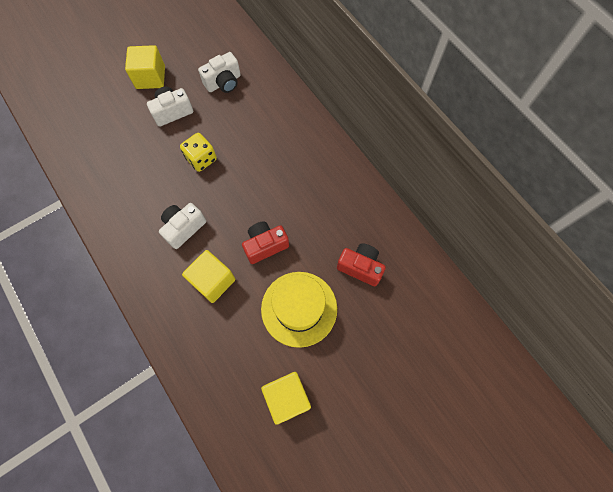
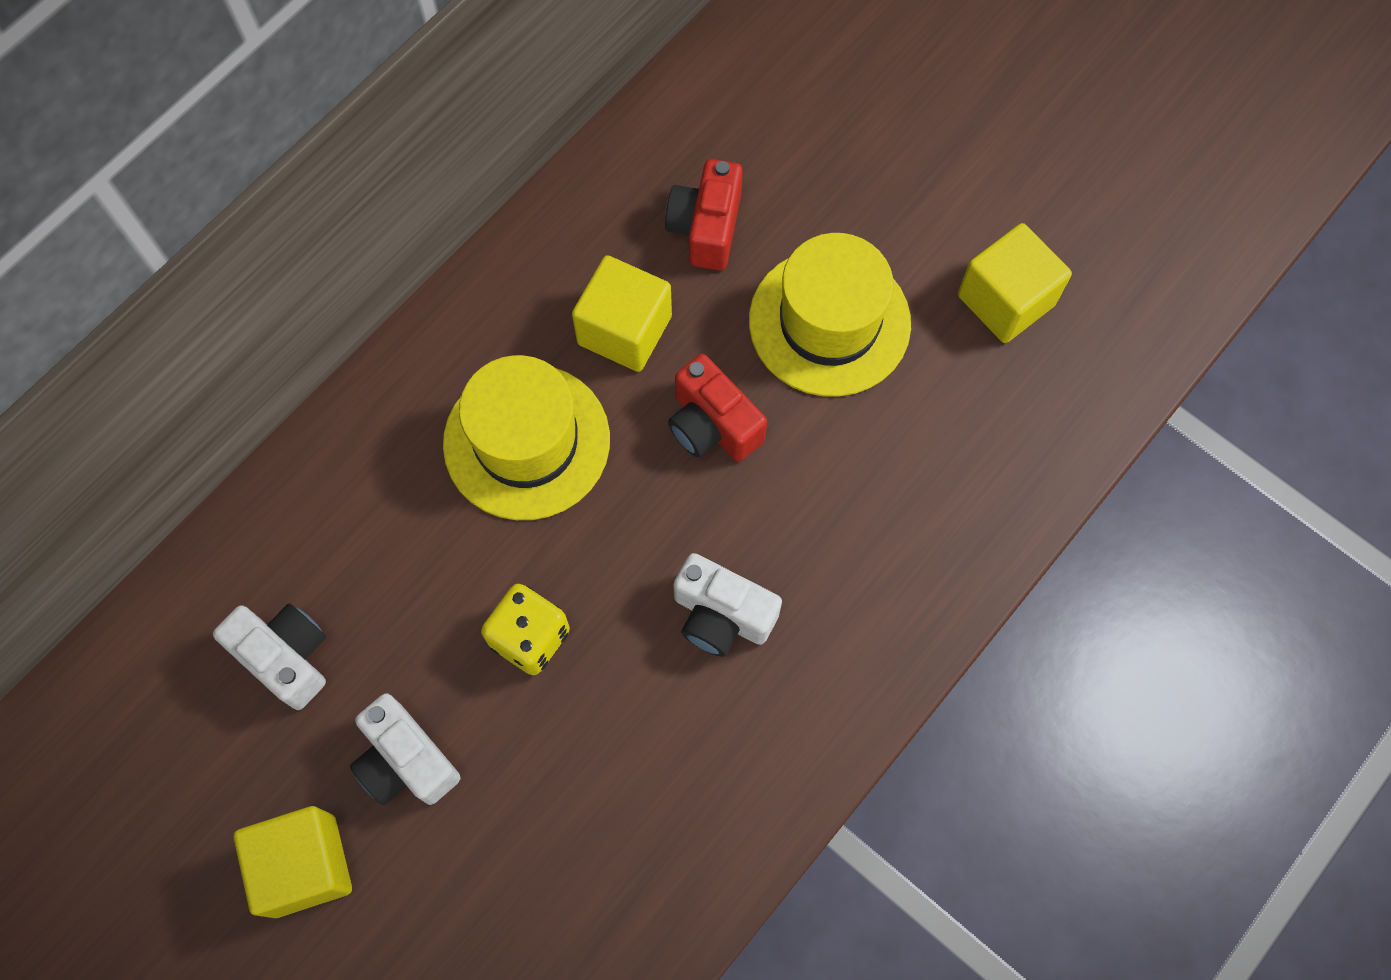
camera: 105 degrees left, 0 degrees up
yellow cube [182,250,236,303] -> yellow cube moved to [572,255,672,372]
none -> yellow hat [443,355,610,520]

